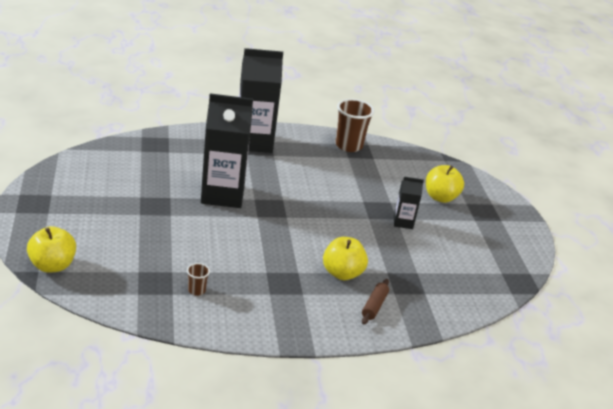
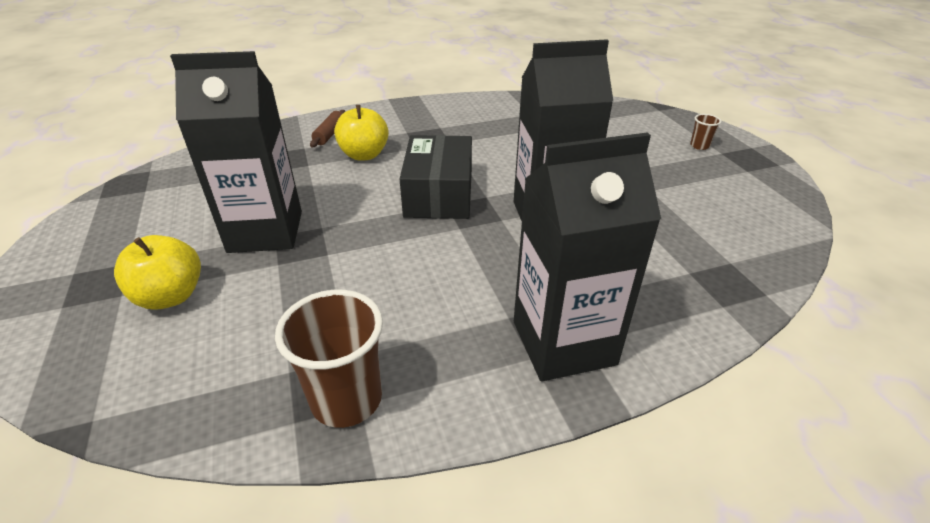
camera: 175 degrees right, 5 degrees up
yellow apple [27,226,76,273] -> none
brown cup [187,263,210,296] -> brown cup moved to [690,114,721,150]
black carton [394,177,424,229] -> black carton [170,51,302,253], size x2.08
none -> black box [400,135,472,219]

